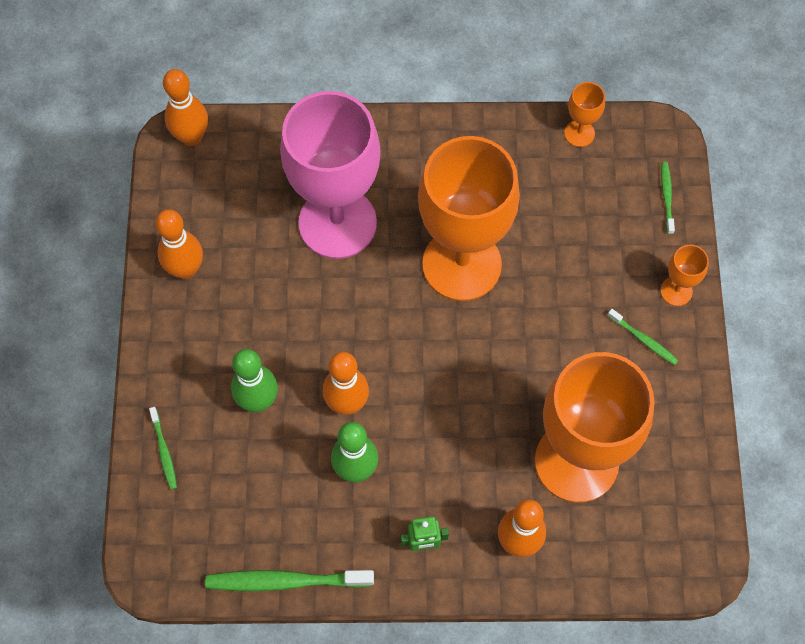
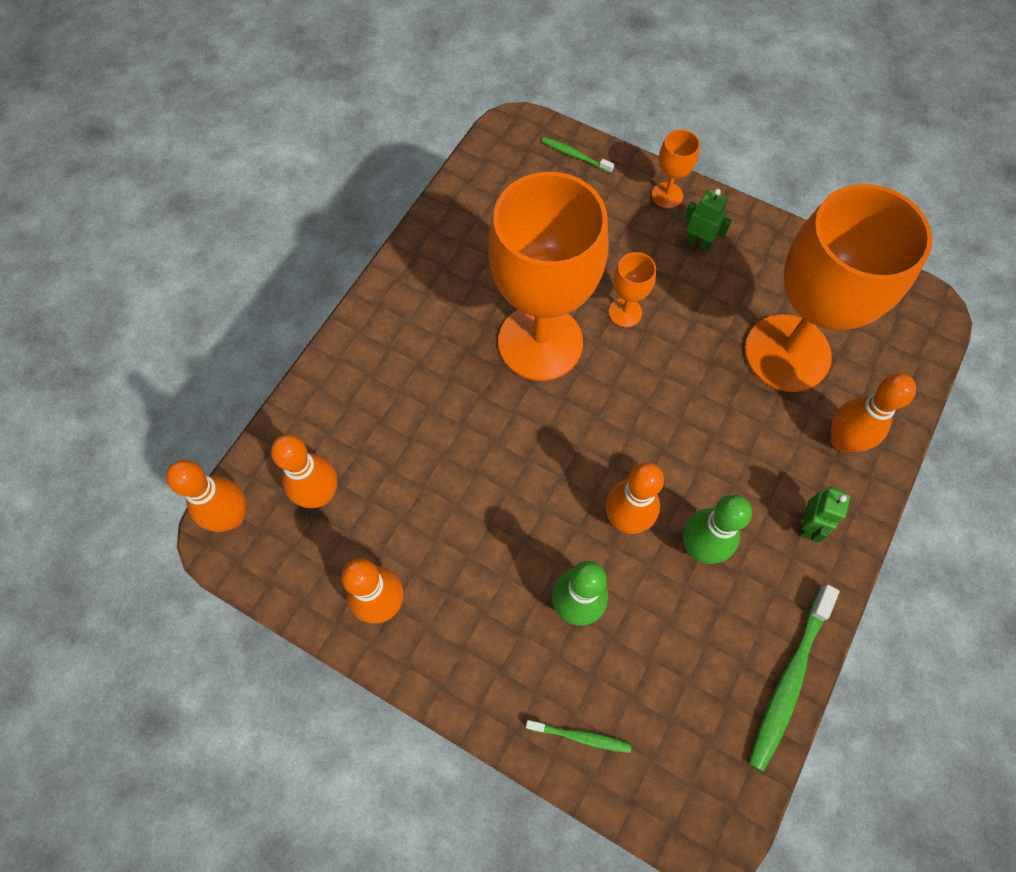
camera: 60 degrees left, 0 degrees up
pink goblet [280,91,380,259] -> none
orange goblet [564,82,605,147] -> orange goblet moved to [609,252,656,327]
green toothbrush [608,309,679,365] -> green robot [684,189,732,251]
none -> orange bowling pin [271,434,337,508]

